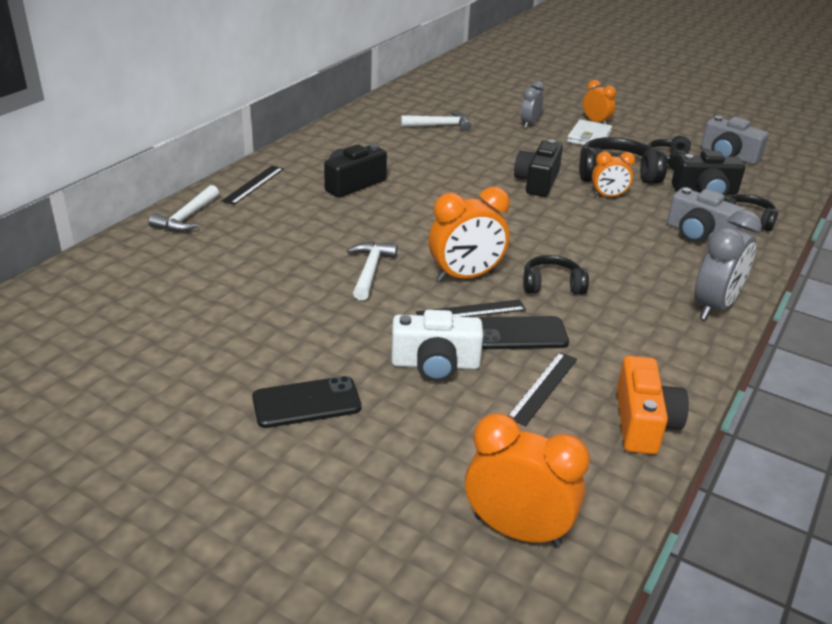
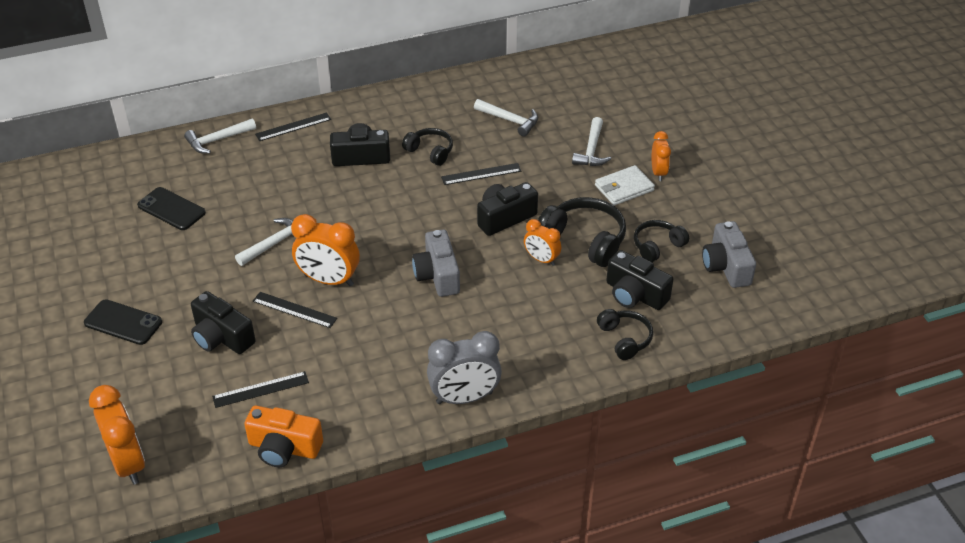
camera: 40 degrees right, 10 degrees up
white camera [391,310,483,382] -> black camera [191,291,256,354]
black phone [477,316,569,349] -> black phone moved to [137,187,206,230]
grey clock [521,81,544,128] -> white hammer [572,117,611,166]
black headphones [523,255,589,294] -> black headphones moved to [402,128,453,166]
orange camera [617,356,689,454] -> orange camera turned 60 degrees clockwise [244,406,323,467]
grey camera [667,187,746,242] -> grey camera moved to [412,230,460,297]
none -> black ruler [441,163,521,185]

